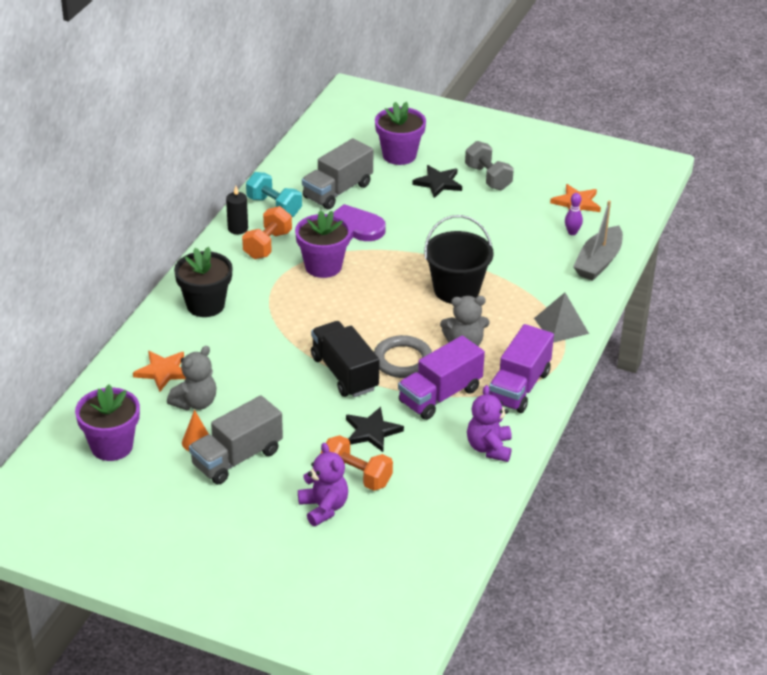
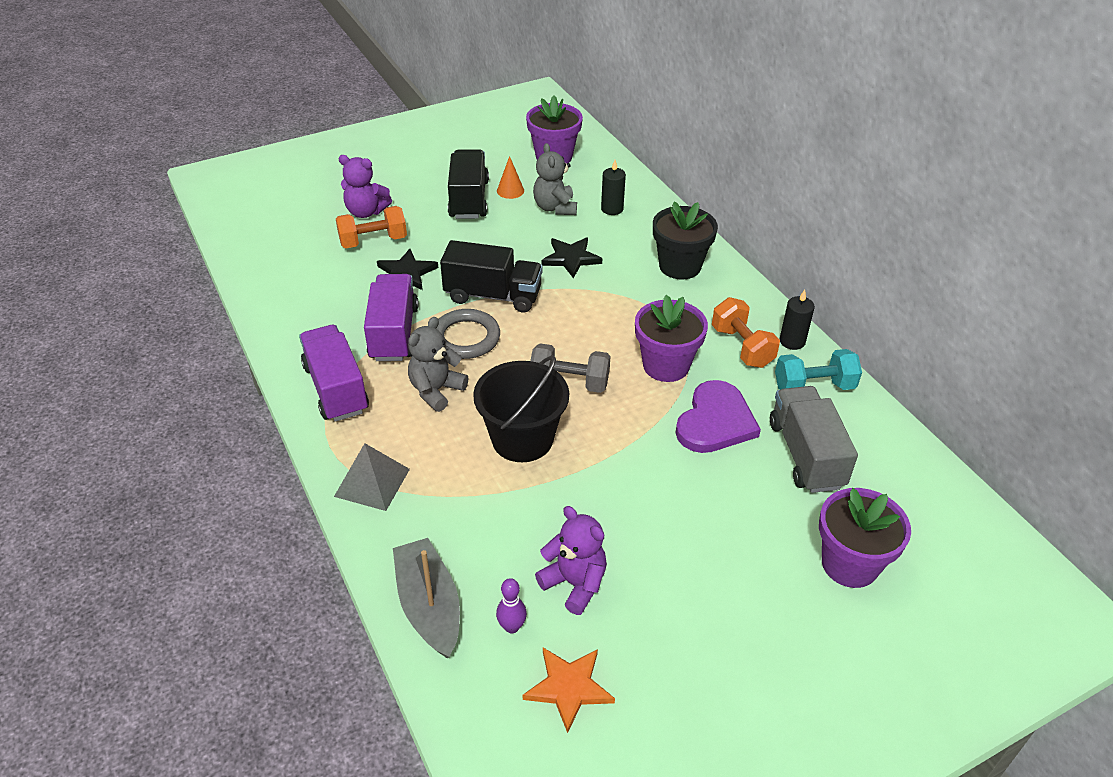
camera: 130 degrees right, 5 degrees up
orange star [133,351,186,392] -> black candle [601,160,626,215]
grey truck [189,395,283,484] -> black truck [448,149,489,219]
black star [412,165,462,198] -> black star moved to [542,237,602,279]
grey dumbbell [465,141,514,190] -> grey dumbbell moved to [530,343,611,393]
purple teddy bear [467,385,512,462] -> purple teddy bear moved to [535,506,607,615]

